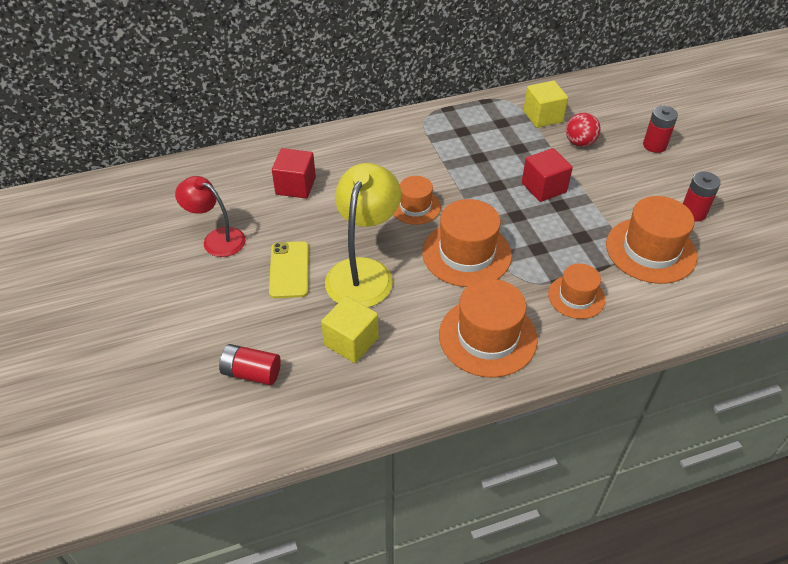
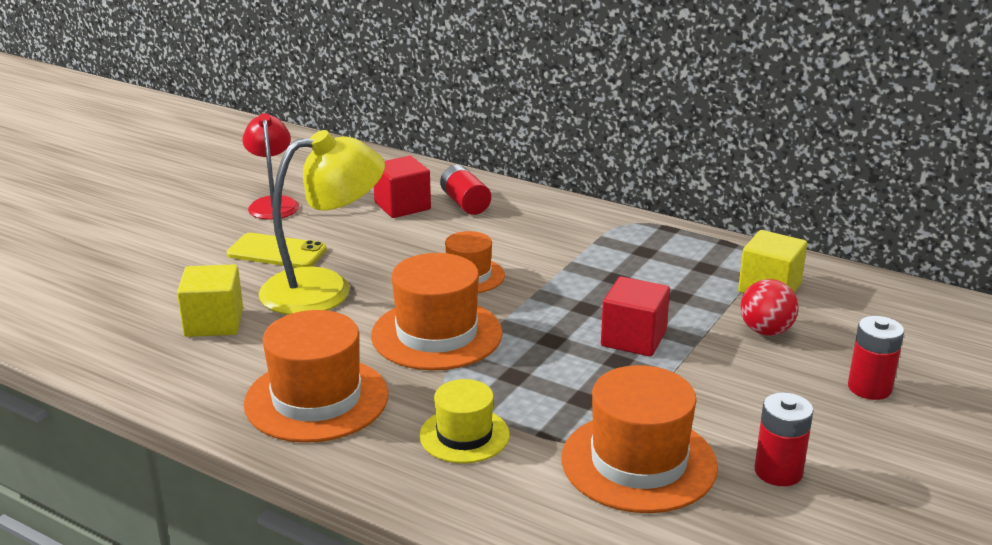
camera: 50 degrees right, 20 degrees down
red battery [219,344,281,385] -> red battery moved to [440,165,491,215]
yellow phone [269,241,309,298] -> yellow phone turned 60 degrees clockwise [227,233,327,268]
orange hat [548,263,605,319] -> yellow hat [419,379,510,463]

